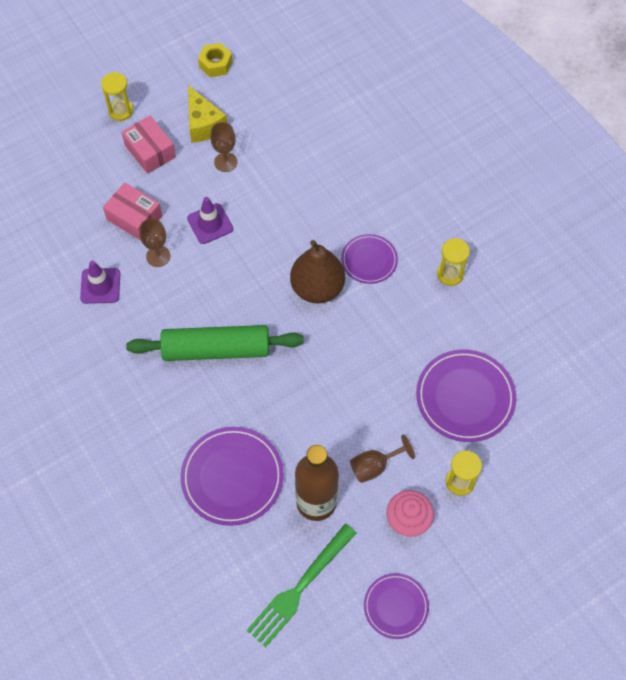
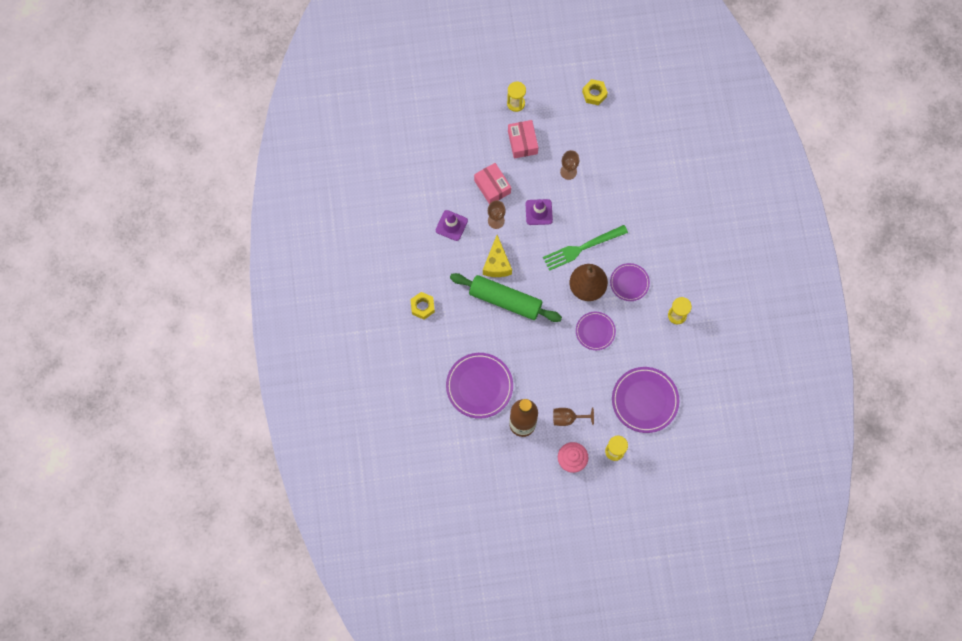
camera: 25 degrees right, 10 degrees up
yellow cheese [188,85,227,143] -> yellow cheese moved to [483,235,512,277]
green fork [247,524,357,647] -> green fork moved to [543,225,628,271]
purple plate [364,573,429,639] -> purple plate moved to [576,312,616,350]
none -> yellow nut [410,292,435,320]

